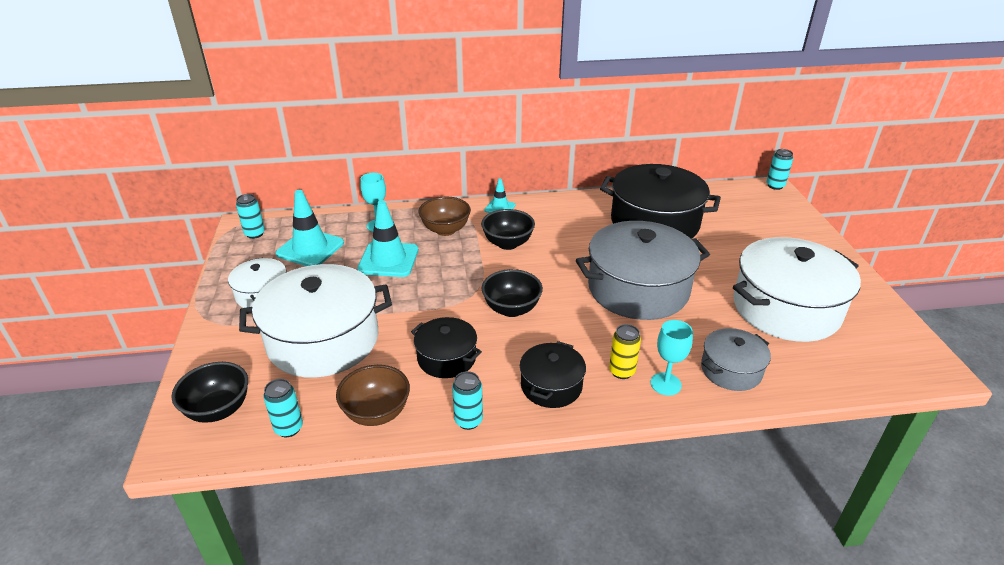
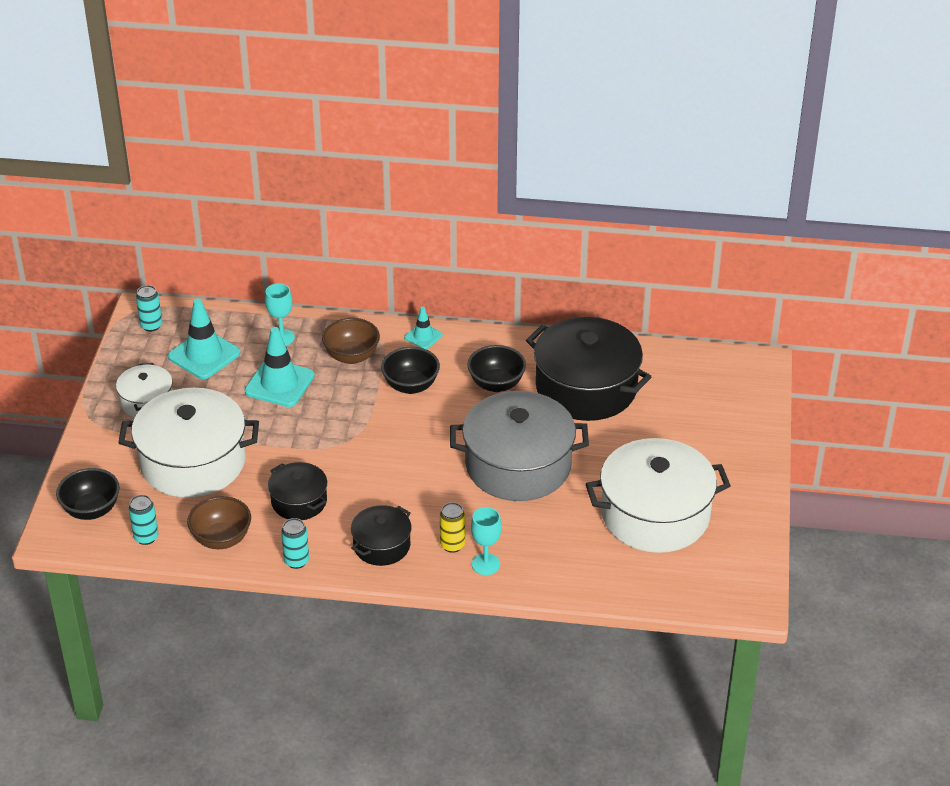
camera: 15 degrees right, 5 degrees up
black bowl [482,269,543,317] -> black bowl moved to [467,345,526,392]
grey pot [701,328,771,391] -> none
turquoise can [767,149,793,190] -> none

